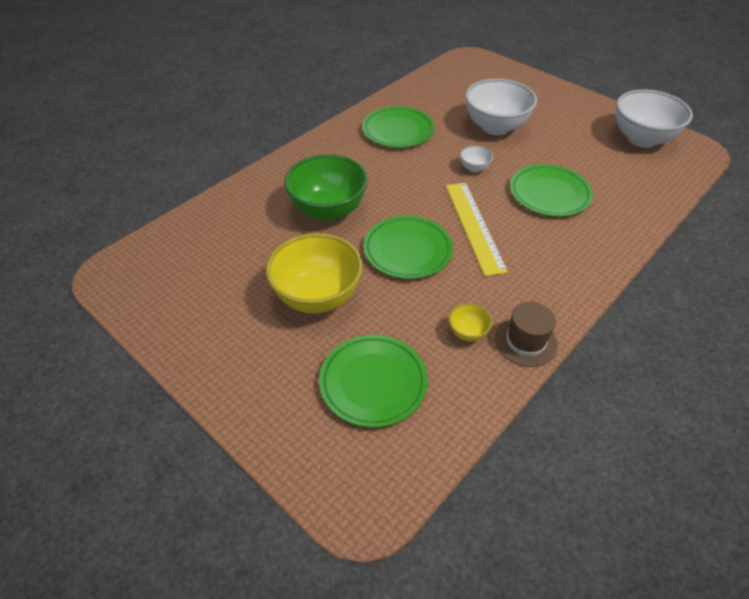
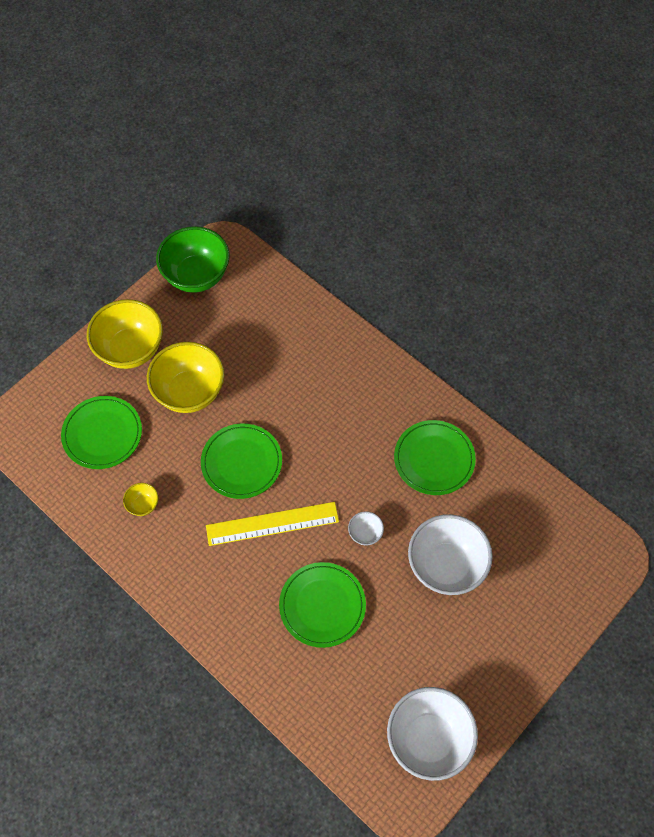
camera: 90 degrees right, 15 degrees up
green bowl [284,154,368,221] -> green bowl moved to [156,226,230,293]
brown hat [495,302,558,367] -> none
none -> yellow bowl [87,299,163,369]

